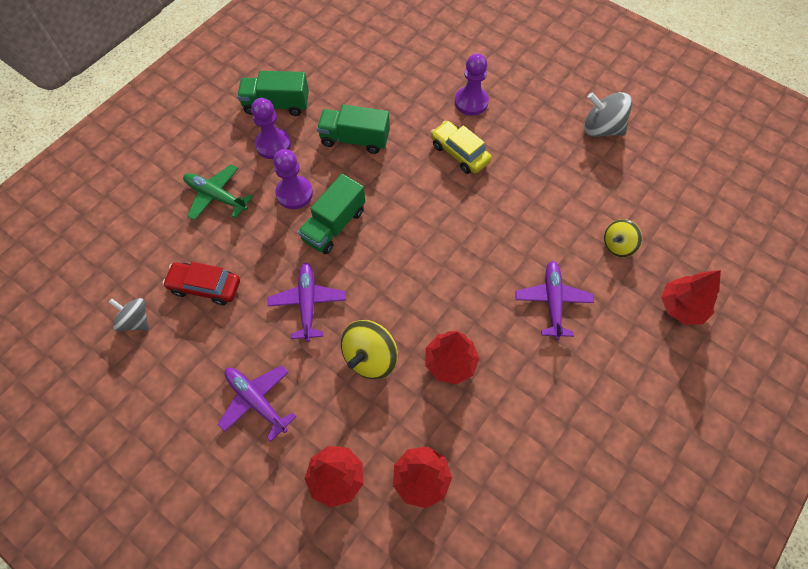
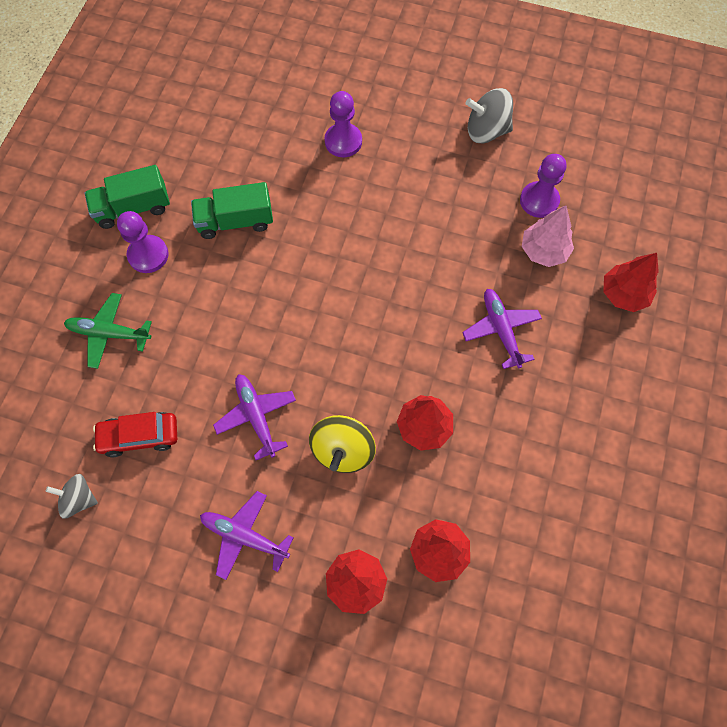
camera: 20 degrees left, 5 degrees up
purple pawn [273,149,313,209] -> purple pawn moved to [520,154,566,218]
green truck [298,174,365,254] -> none
yellow car [431,121,492,174] -> none
yellow spinning top [604,219,642,257] -> pink tree [522,205,574,267]

